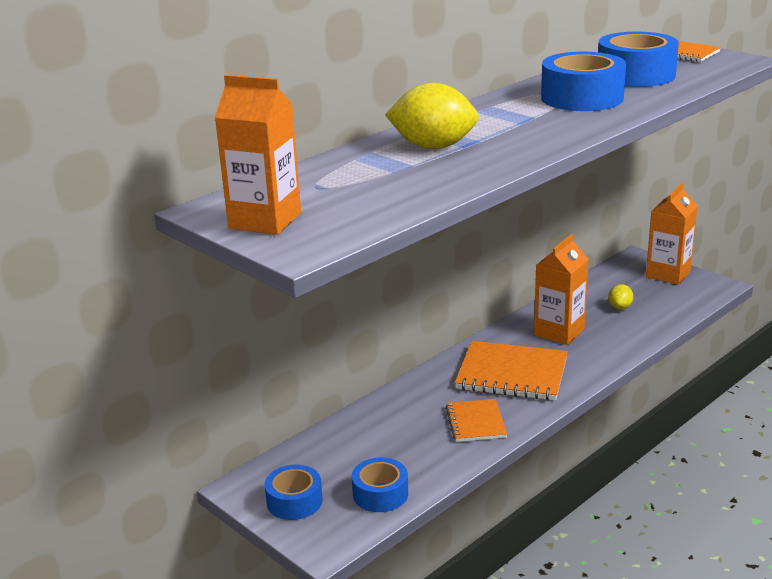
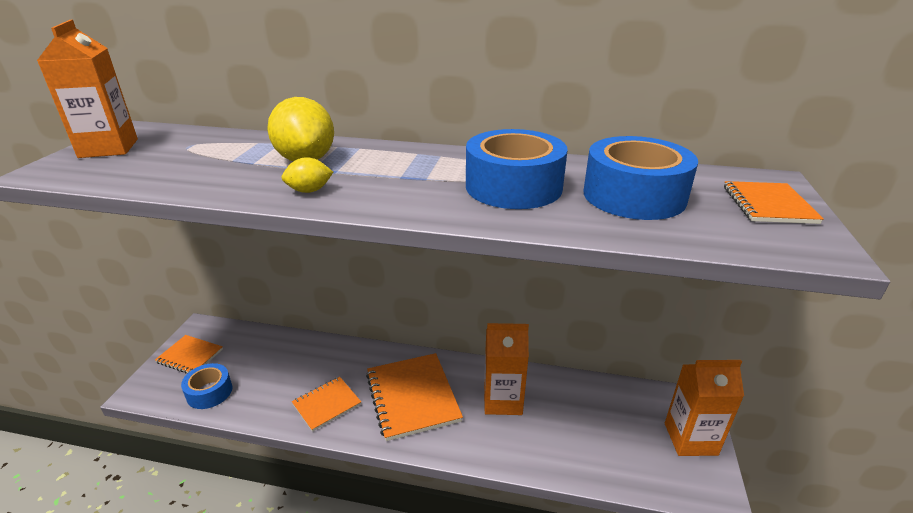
camera: 55 degrees right, 5 degrees up
blue tape [265,465,323,520] -> orange notebook [155,335,223,373]
yellow lemon [608,284,634,310] -> yellow lemon moved to [282,157,333,193]

